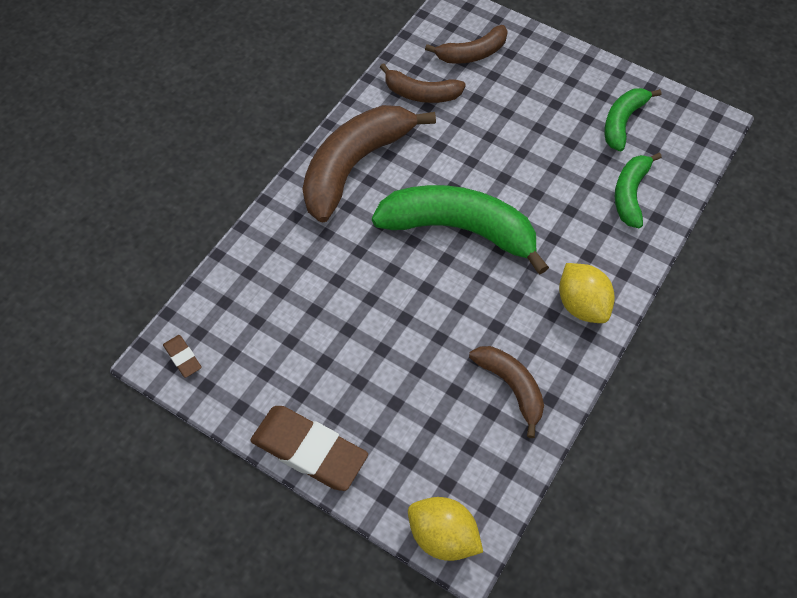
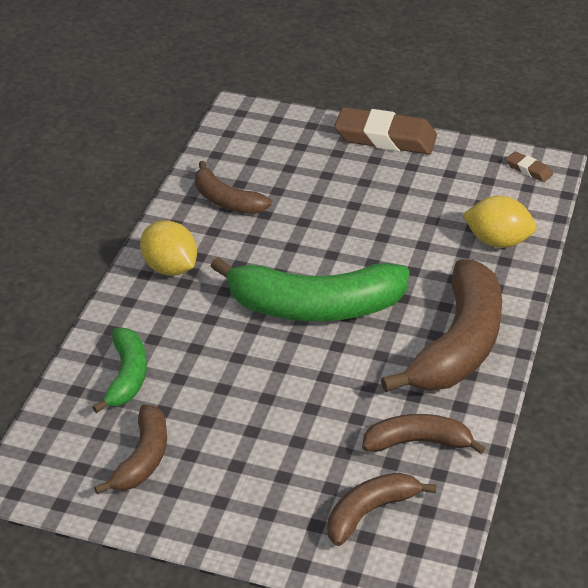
camera: 165 degrees right, 20 degrees down
yellow lemon [408,497,483,561] -> yellow lemon moved to [462,196,537,248]
green banana [604,88,661,152] -> brown banana [94,404,167,494]

